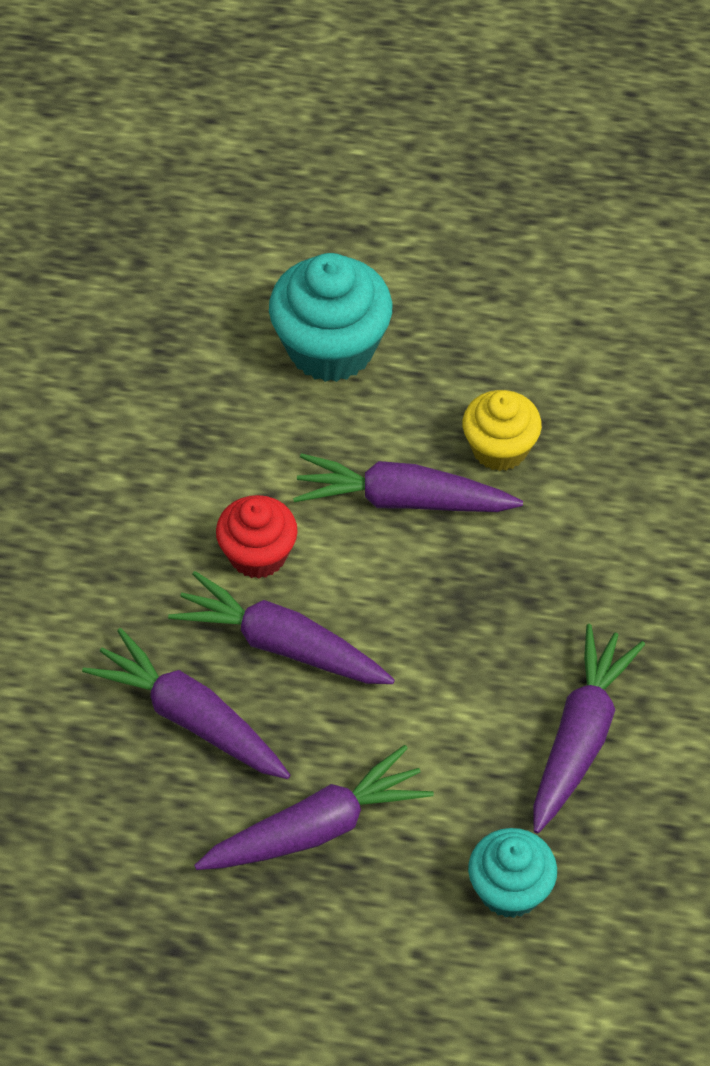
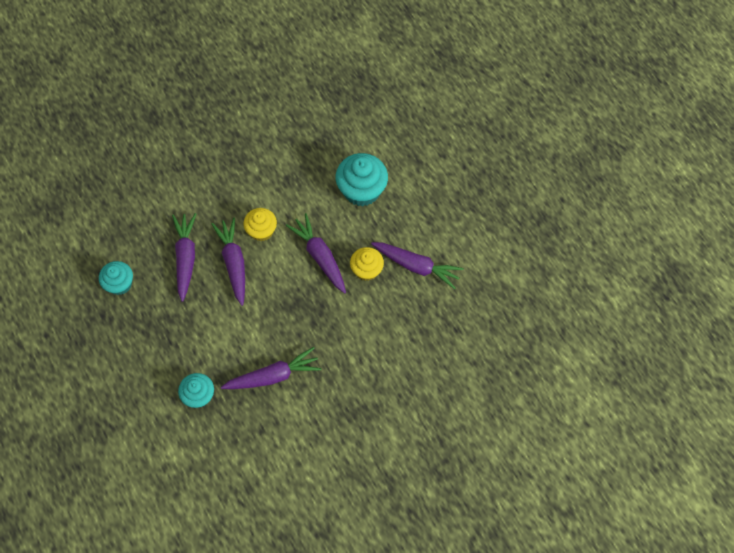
camera: 50 degrees right, 10 degrees up
purple carrot [194,745,434,870] -> purple carrot moved to [371,242,464,289]
red cupcake [216,495,298,579] -> yellow cupcake [244,208,277,241]
none -> turquoise cupcake [99,261,133,295]

